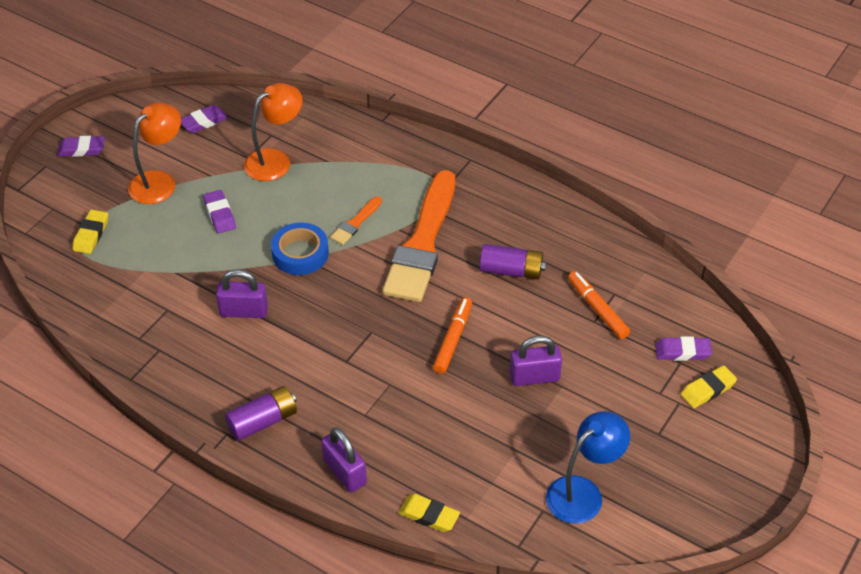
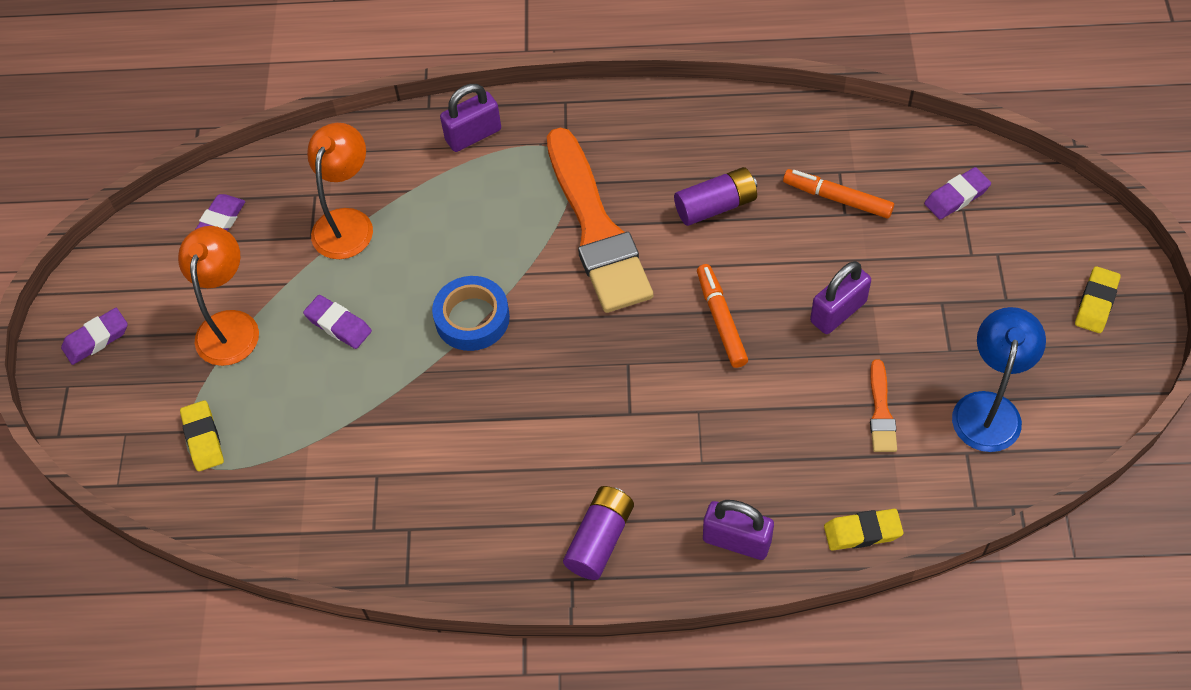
camera: 30 degrees left, 10 degrees up
purple padlock [216,269,268,318] -> purple padlock moved to [440,84,501,152]
orange brush [330,196,382,245] -> orange brush moved to [870,359,897,452]
yellow eraser [681,365,737,408] -> yellow eraser moved to [1075,266,1121,333]

